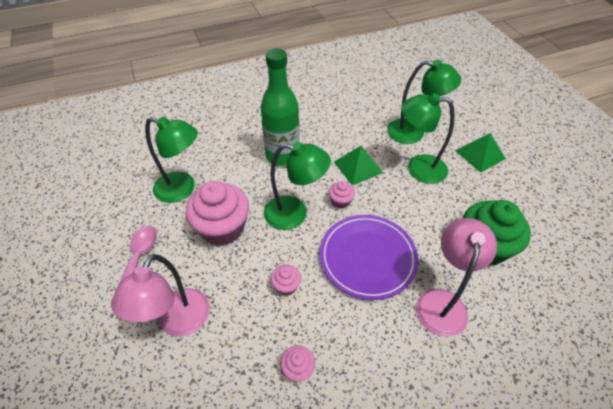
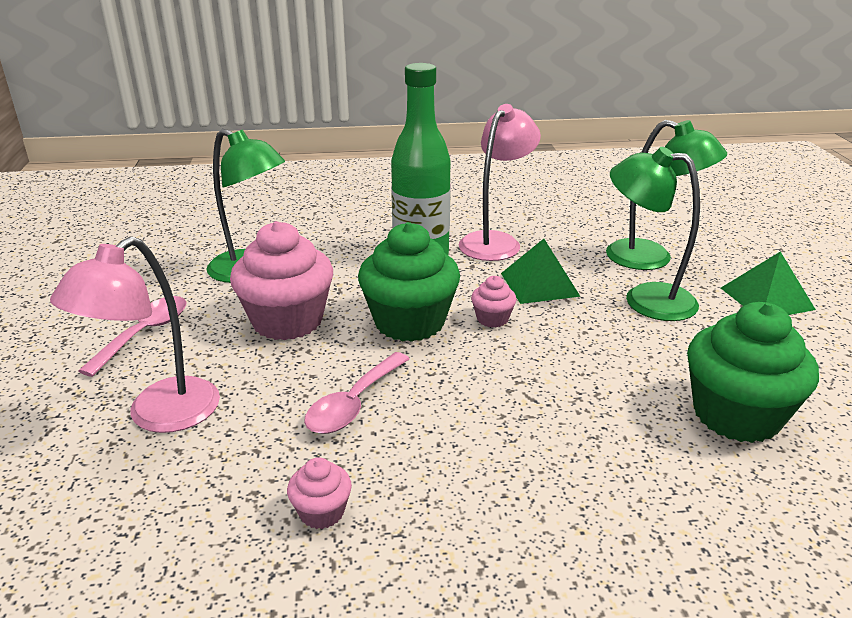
camera: 15 degrees right, 20 degrees down
green lamp [264,142,331,230] -> green cupcake [358,222,460,342]
pink cupcake [271,264,301,296] -> pink spoon [304,352,410,434]
purple plate [320,215,418,300] -> none
pink lamp [416,218,497,337] -> pink lamp moved to [459,104,541,261]

